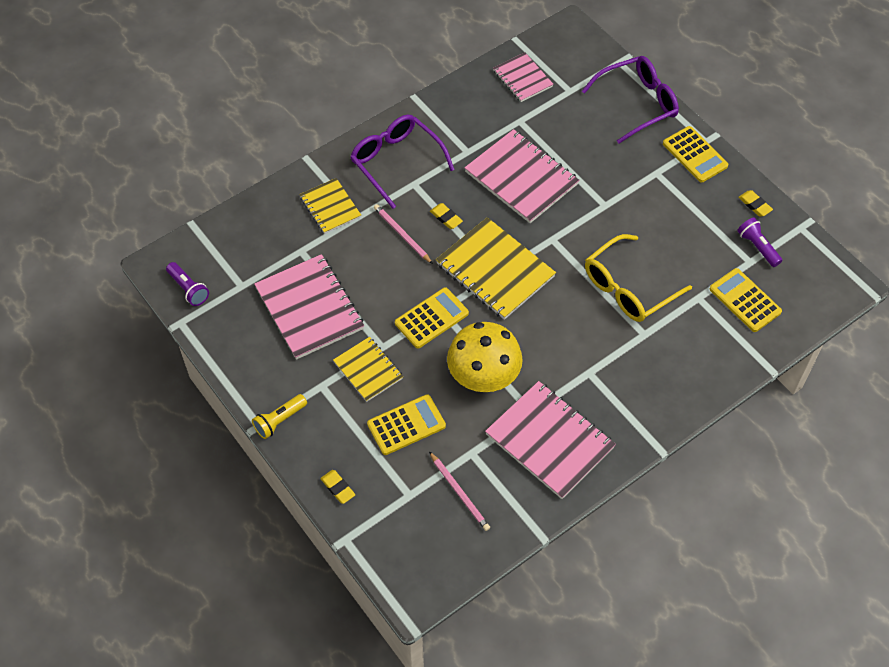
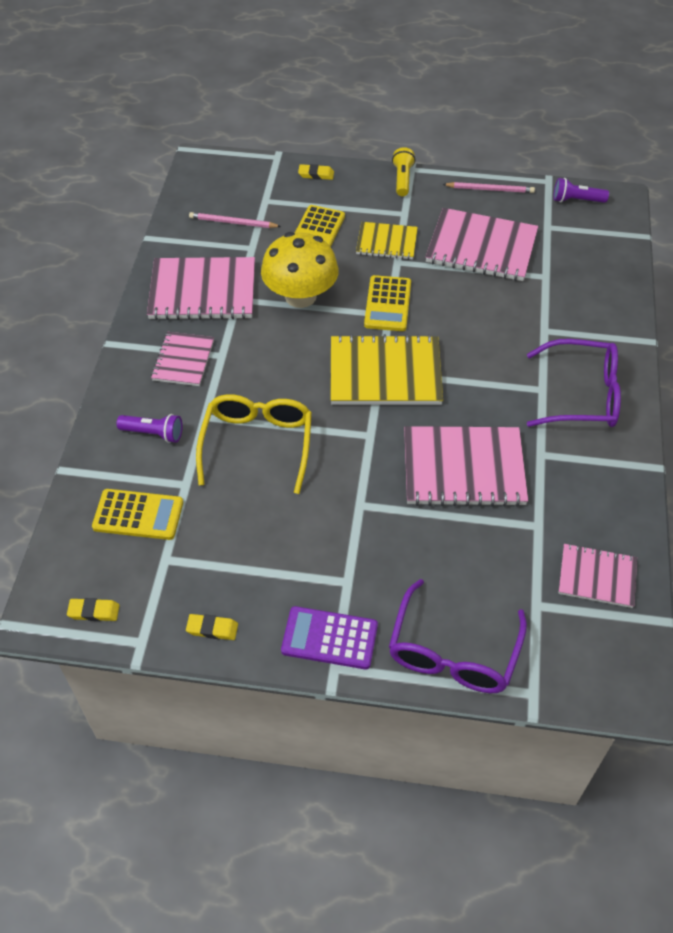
camera: 135 degrees right, 5 degrees down
yellow notebook [299,178,361,234] -> none
pink pencil [374,204,433,264] -> pink pencil moved to [443,182,535,193]
yellow eraser [430,203,463,229] -> yellow eraser moved to [67,598,120,621]
yellow calculator [663,126,728,182] -> purple calculator [281,606,378,669]
purple flashlight [737,217,782,267] -> purple flashlight moved to [116,414,183,443]
none -> pink notebook [151,332,214,386]

